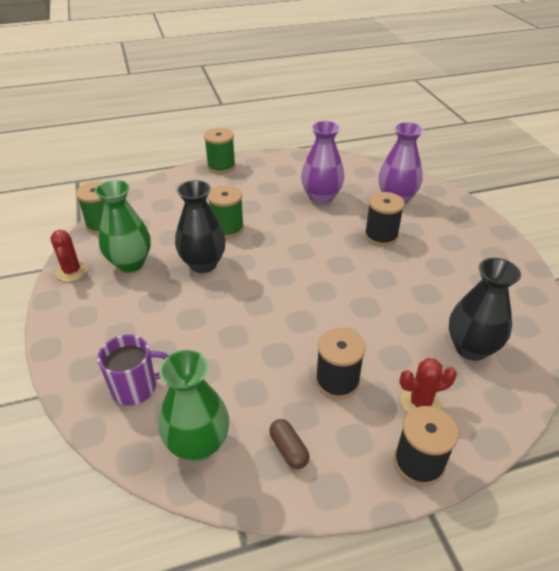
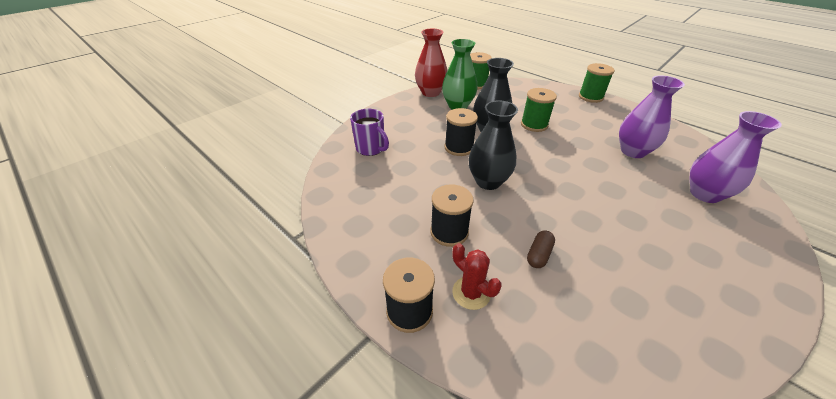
camera: 60 degrees right, 0 degrees up
red cactus [50,230,88,282] -> red vase [415,28,447,97]
green vase [159,350,229,462] -> none
brown capsule [269,419,310,469] -> brown capsule moved to [527,230,555,268]
black spool [365,192,405,246] -> black spool moved to [445,108,478,156]
black vase [449,258,521,361] -> black vase moved to [468,101,518,190]

